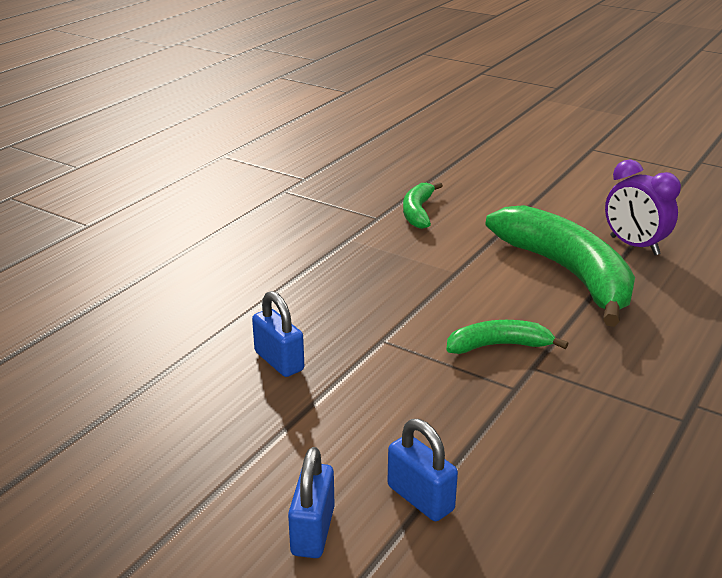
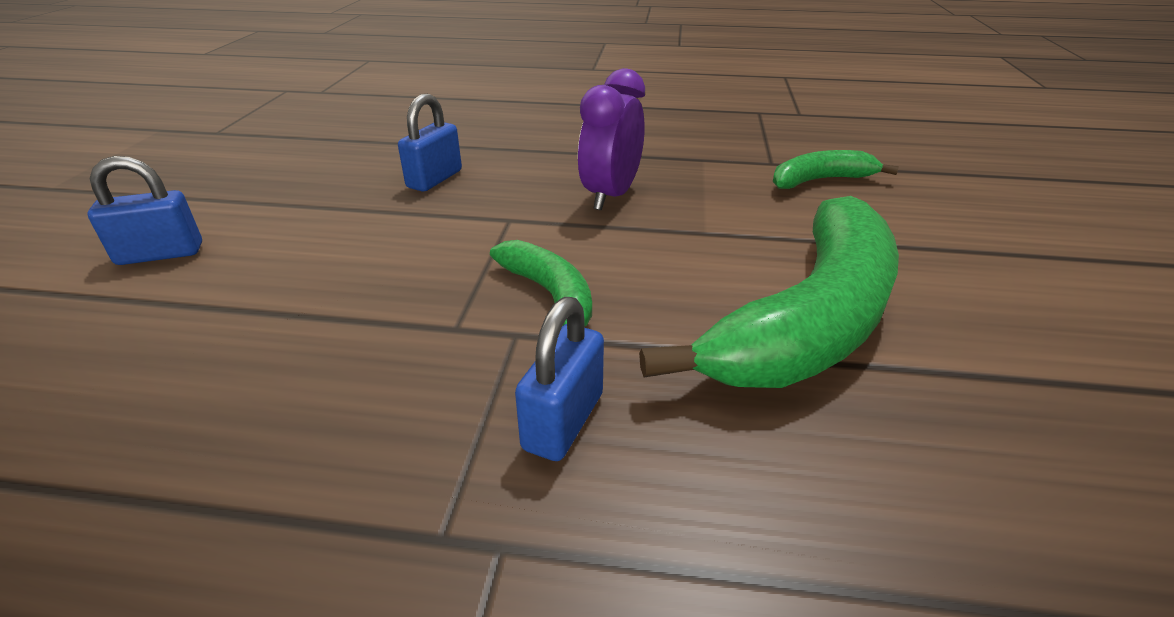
camera: 65 degrees right, 5 degrees up
blue padlock [388,419,458,521] -> blue padlock moved to [515,297,604,461]
purple clock [605,160,681,255] -> purple clock moved to [578,68,645,210]

